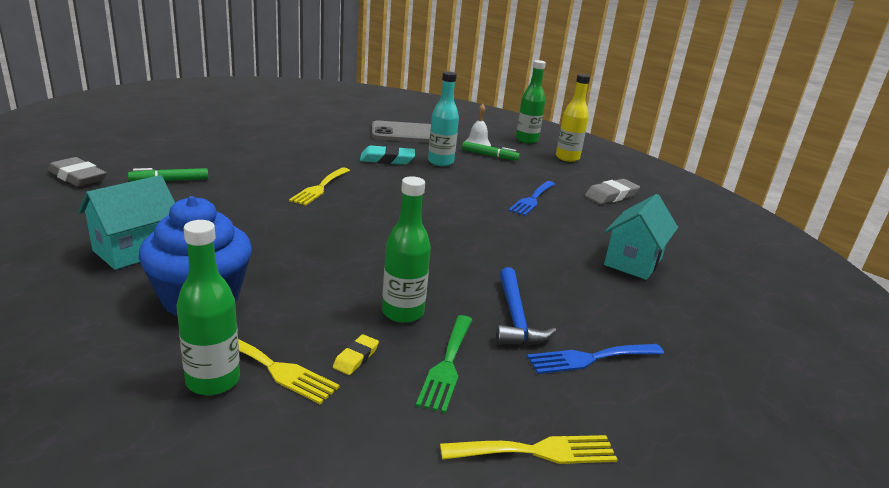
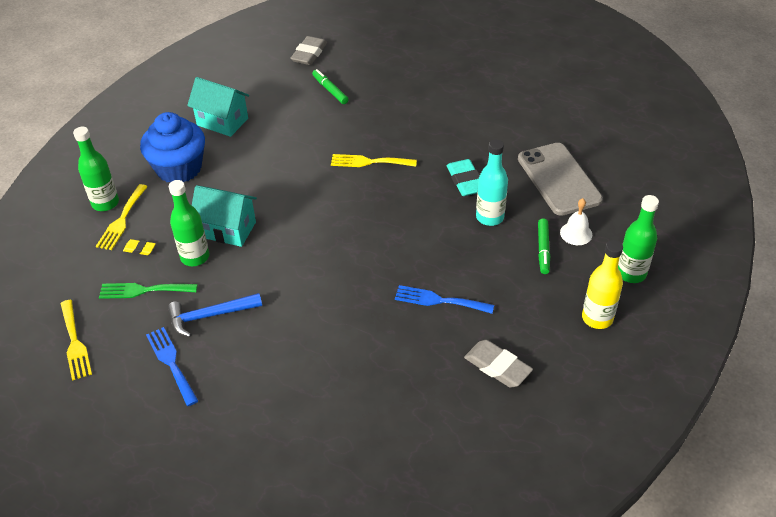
camera: 80 degrees right, 20 degrees up
turquoise house [604,194,678,280] -> turquoise house moved to [192,185,257,247]

